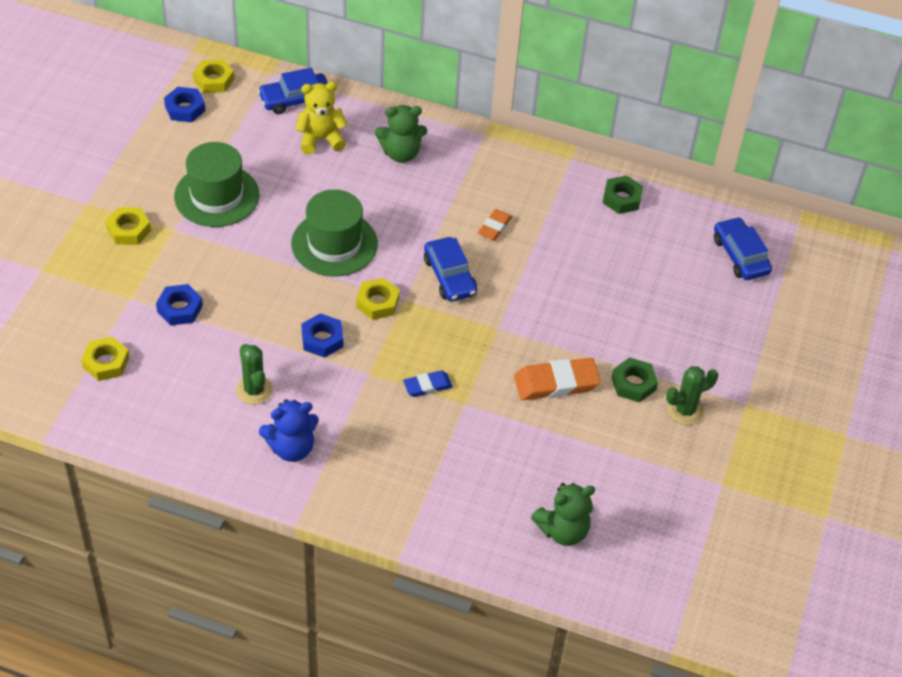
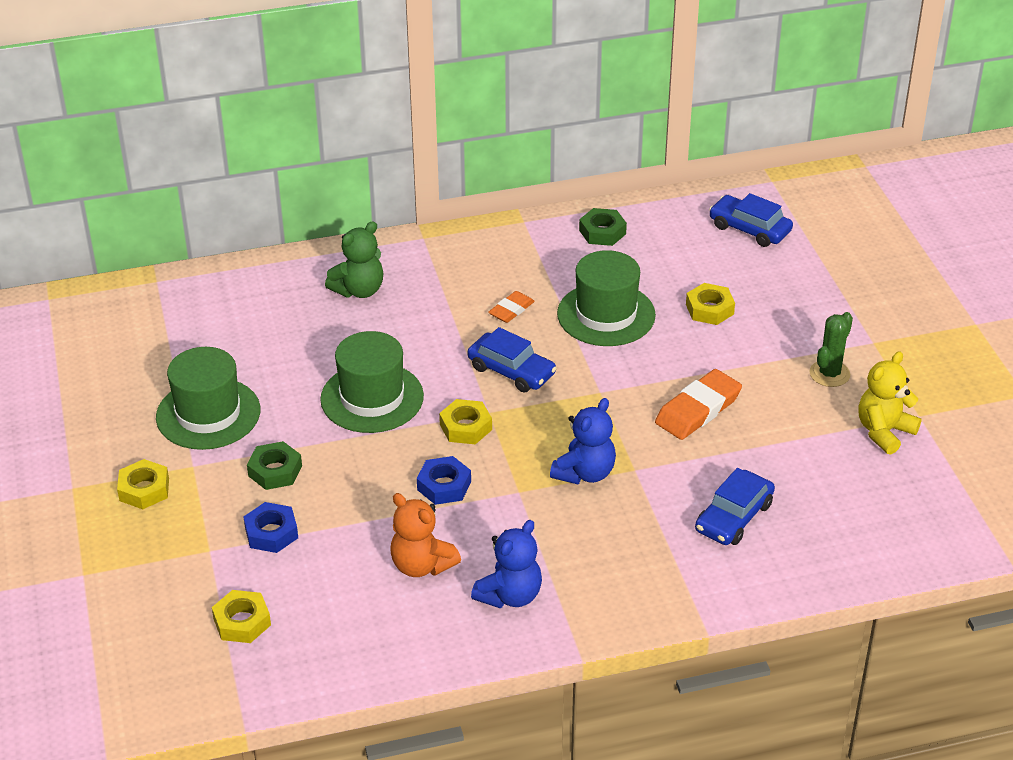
camera: 30 degrees left, 10 degrees down
blue nut [164,87,205,122] -> none
yellow nut [193,59,234,93] -> yellow nut moved to [686,283,735,325]
green cactus [236,344,273,405] -> orange teddy bear [390,493,461,577]
blue car [258,67,328,114] -> blue car moved to [695,468,775,545]
yellow teddy bear [296,81,348,154] -> yellow teddy bear moved to [858,352,921,455]
blue eraser [403,370,453,397] -> blue teddy bear [550,398,616,484]
orange eraser [478,209,512,241] -> orange eraser turned 45 degrees clockwise [488,291,535,323]
green teddy bear [531,483,595,546] -> none
green nut [612,358,658,402] -> green nut moved to [247,441,302,490]
none -> green hat [557,250,656,346]

